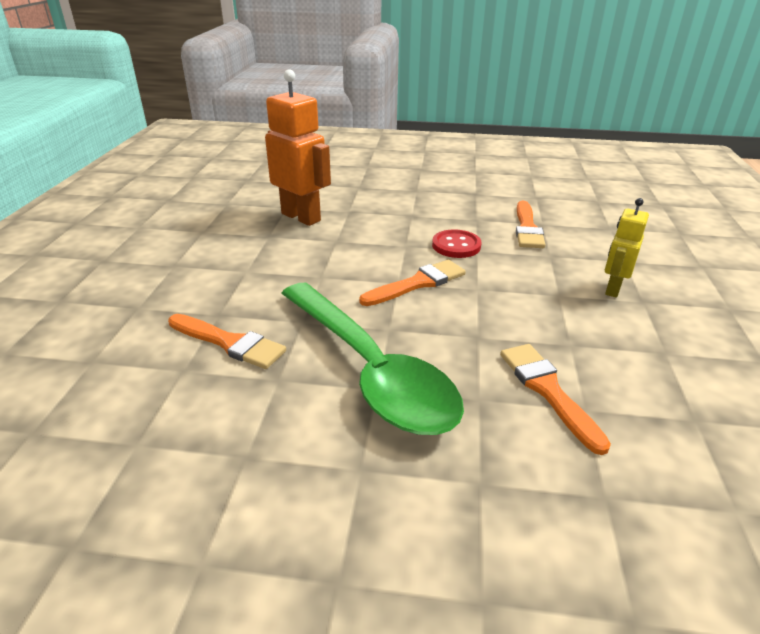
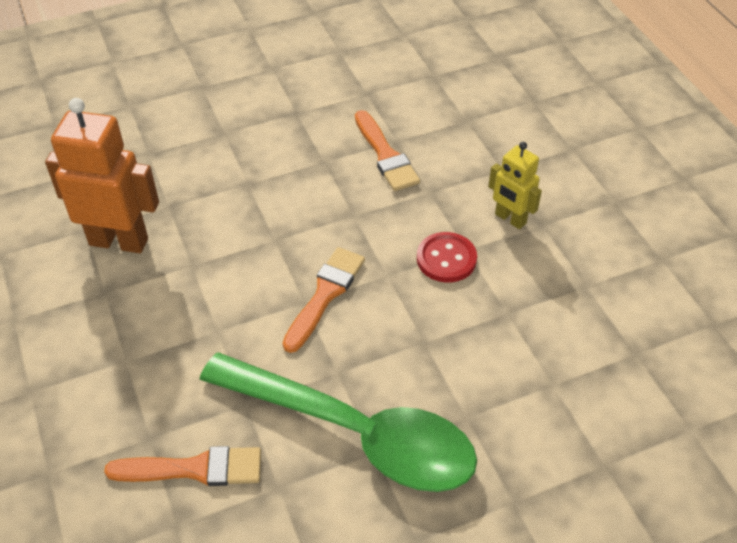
camera: 30 degrees left, 15 degrees up
red button [432,229,481,258] -> red button moved to [417,232,477,282]
orange brush [500,344,611,455] -> none
yellow robot [605,198,649,298] -> yellow robot turned 45 degrees counterclockwise [488,142,542,229]

